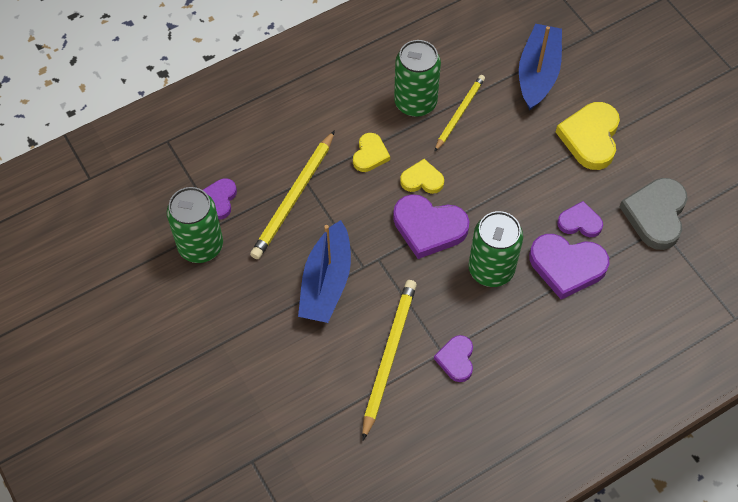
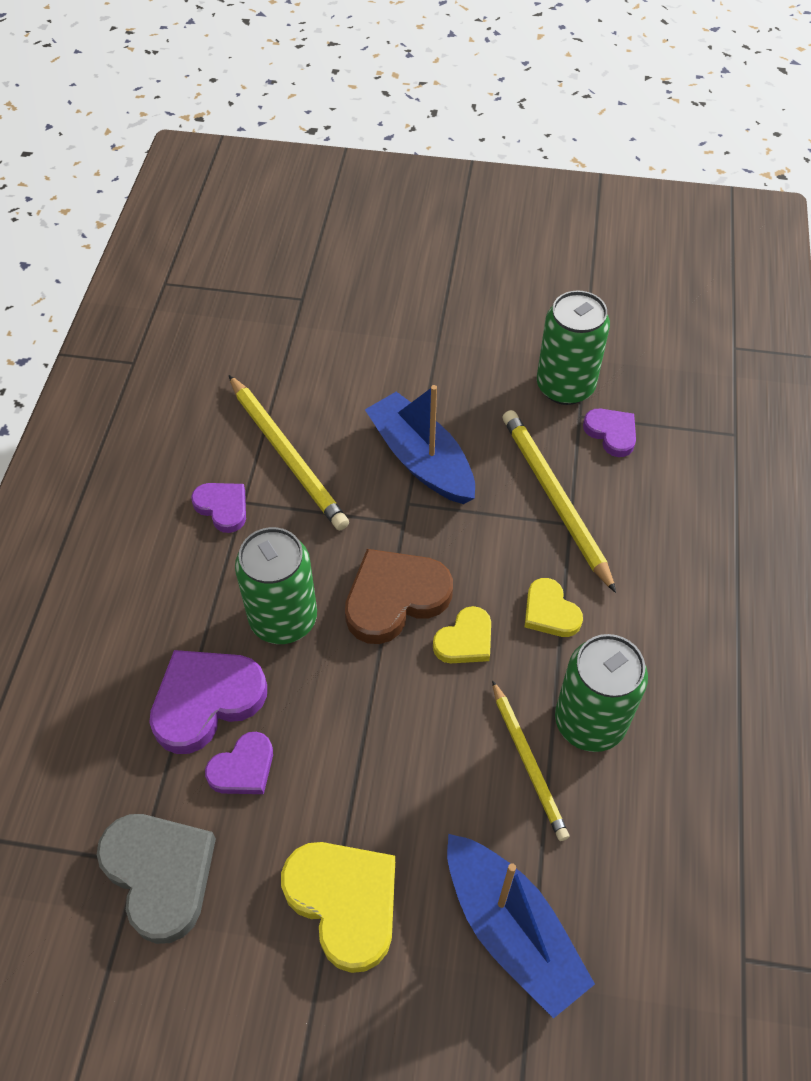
camera: 130 degrees right, 5 degrees down
purple heart [393,194,470,259] -> brown heart [345,549,453,644]

